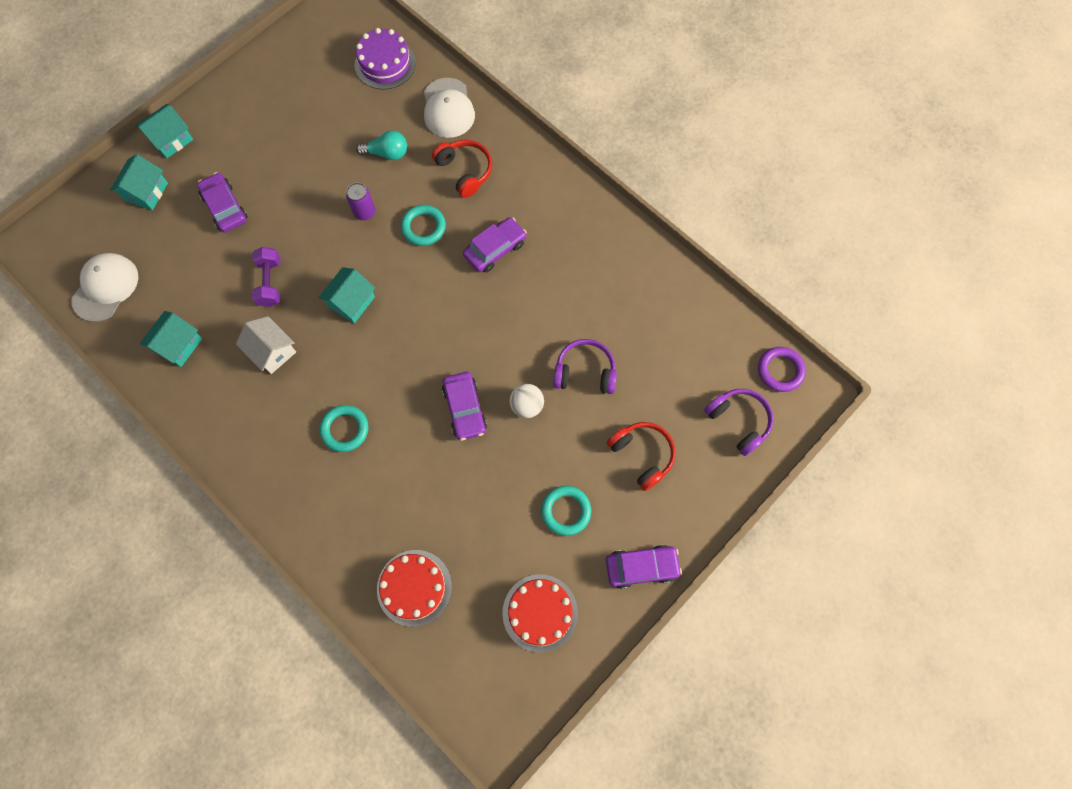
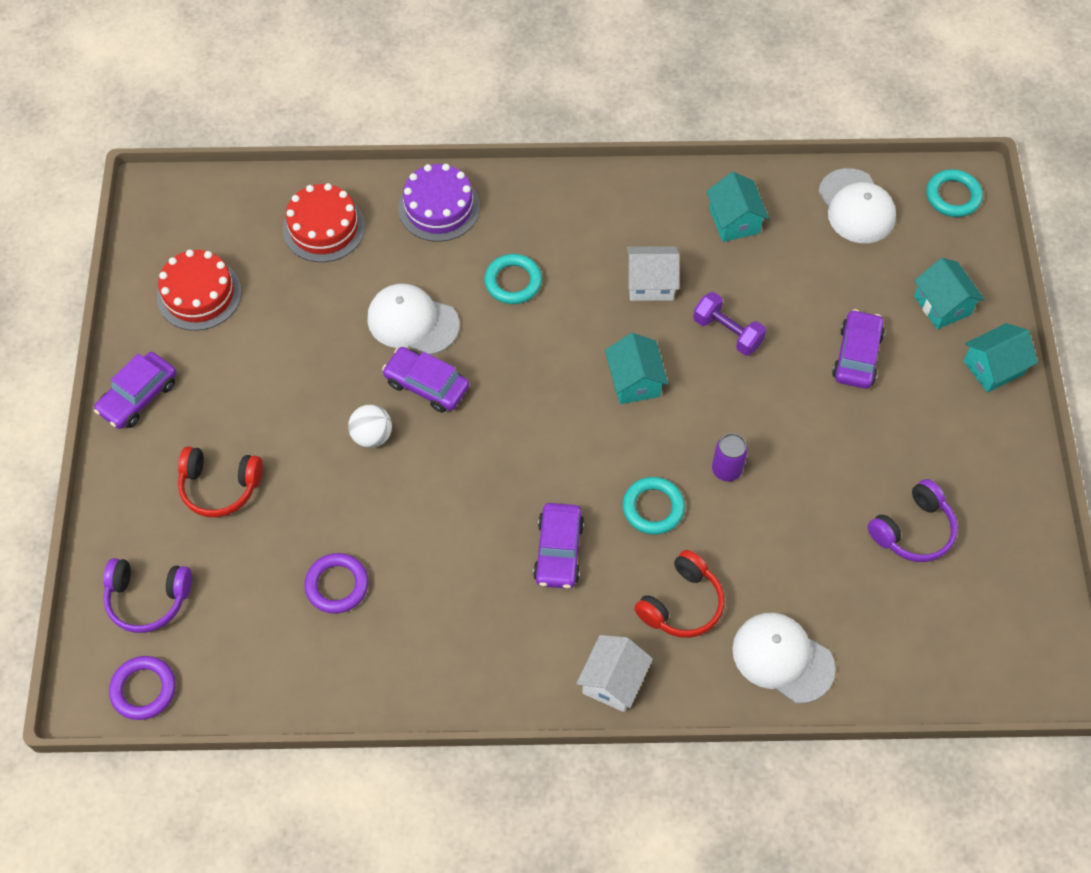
camera: 135 degrees right, 10 degrees down
turquoise house [136,104,193,158] -> turquoise house turned 60 degrees clockwise [964,323,1038,393]
purple car [197,172,248,233] -> purple car turned 90 degrees counterclockwise [832,309,885,389]
purple cake [355,28,415,89] -> purple cake moved to [398,164,480,242]
turquoise light bulb [356,131,407,160] -> none
red headphones [432,140,492,198] -> red headphones turned 60 degrees counterclockwise [634,550,724,638]
turquoise ring [541,486,591,536] -> turquoise ring moved to [926,169,983,217]
purple headphones [553,339,617,394] -> purple headphones moved to [867,479,958,562]
none -> purple ring [304,553,369,614]
none -> white cap [367,284,460,355]
none -> white house [576,635,653,712]

